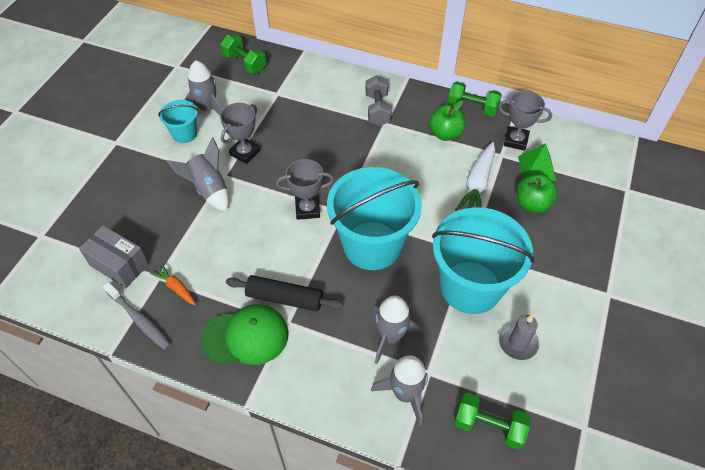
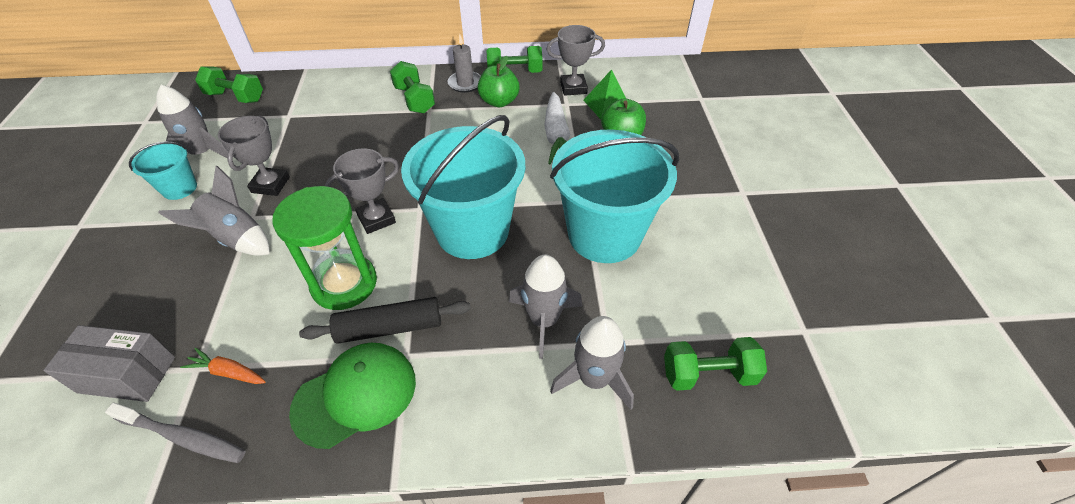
camera: 25 degrees left, 5 degrees down
grey dumbbell [366,75,392,126] -> green dumbbell [390,61,435,114]
grey candle [499,315,539,360] -> grey candle moved to [448,33,481,93]
none -> green hourglass [272,186,377,310]

